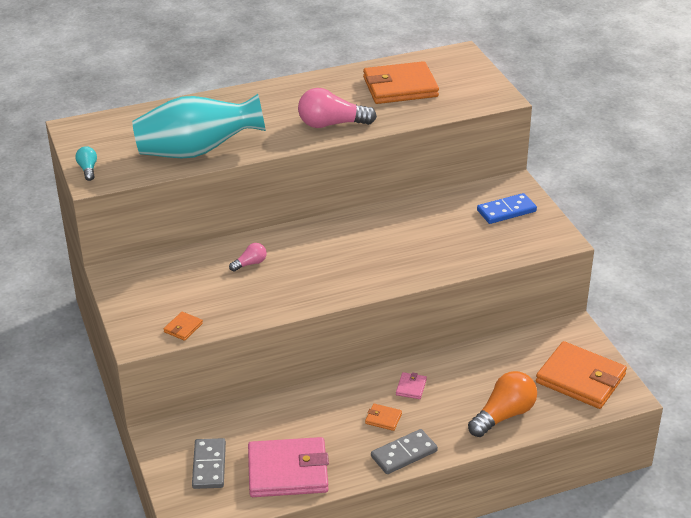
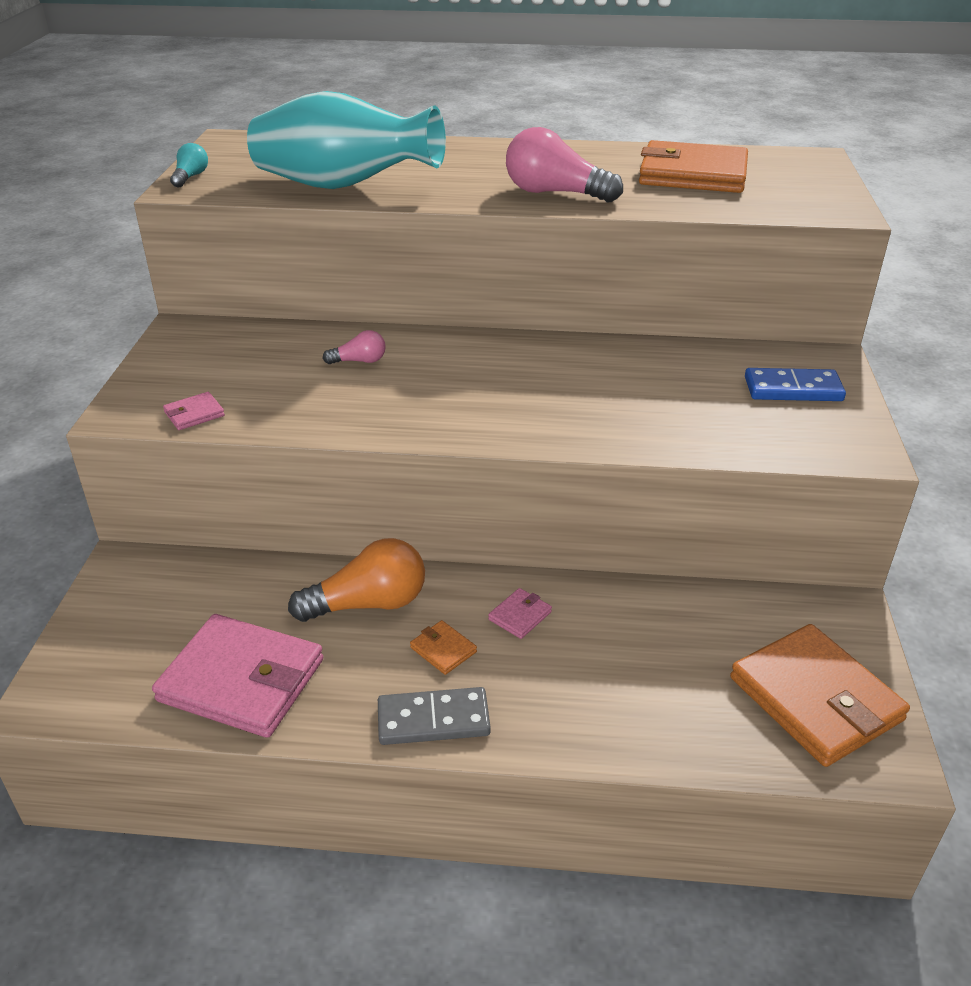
camera: 25 degrees right, 0 degrees up
orange wallet [164,312,203,341] -> pink wallet [163,392,225,430]
grey domino [192,438,226,489] -> none
orange light bulb [468,371,537,437] -> orange light bulb moved to [288,538,425,622]

